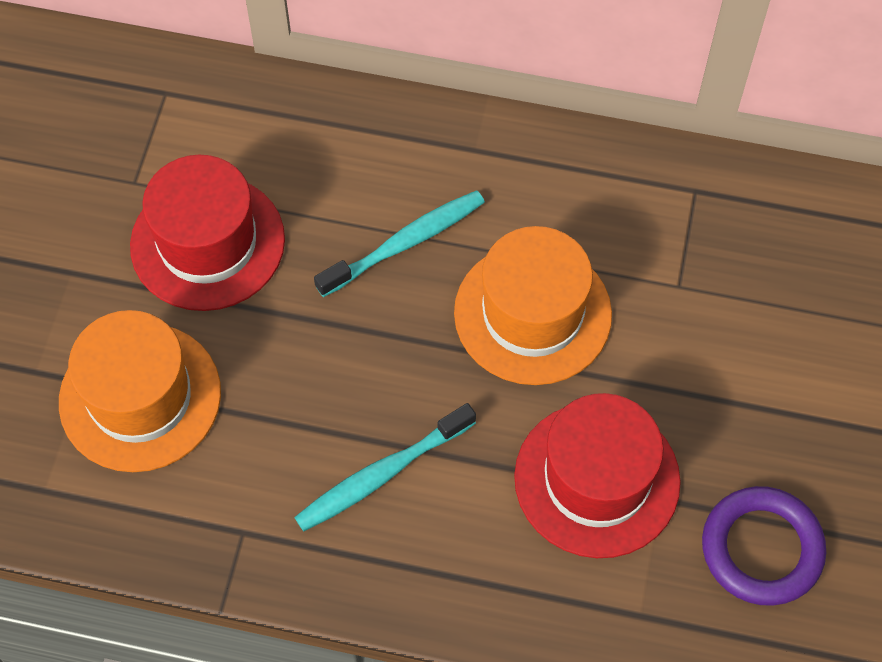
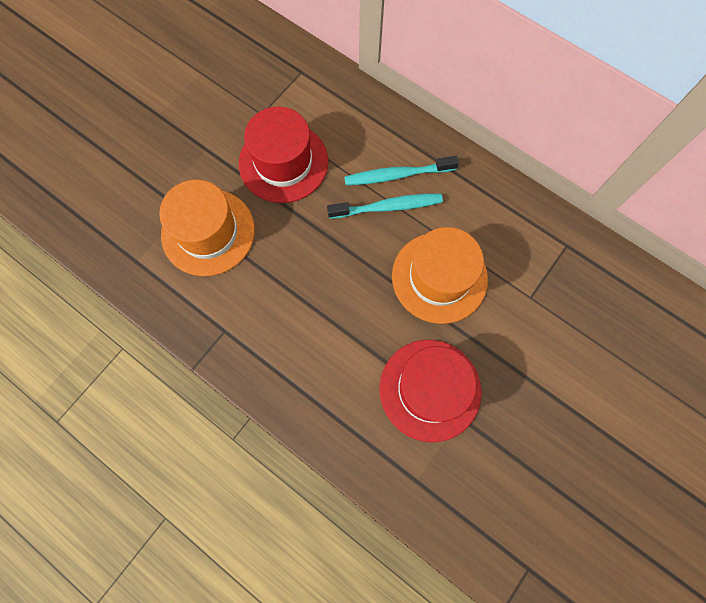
camera: 25 degrees right, 10 degrees up
turquoise toothbrush [294,403,476,531] -> turquoise toothbrush moved to [344,156,459,185]
purple ring [702,486,826,606] -> none

